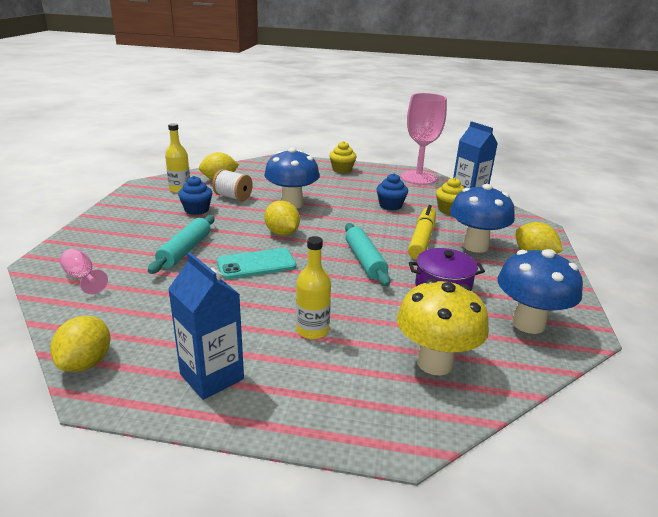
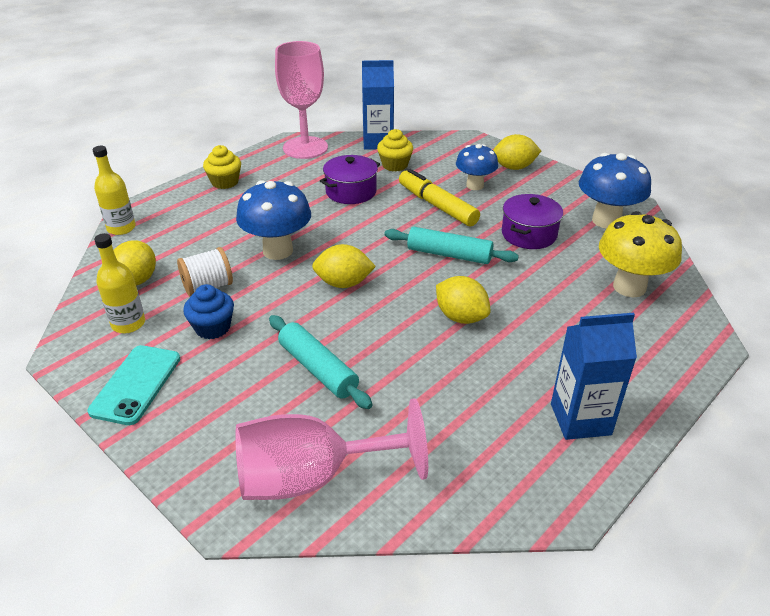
camera: 55 degrees left, 10 degrees up
yellow lemon [50,316,111,372] -> yellow lemon moved to [436,276,491,324]
pink goblet [60,248,108,294] -> pink goblet [235,398,428,500], size x2.15
turquoise phone [217,248,296,279] -> turquoise phone moved to [87,345,180,425]
yellow bottle [296,236,331,339] -> yellow bottle moved to [93,146,136,235]
blue cupcake [376,173,408,210] -> purple pot [320,155,380,204]
blue mushroom [450,184,515,253] -> blue mushroom [456,144,498,190], size x0.66

